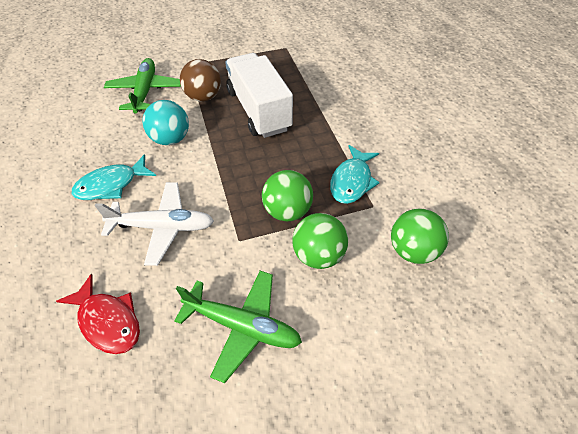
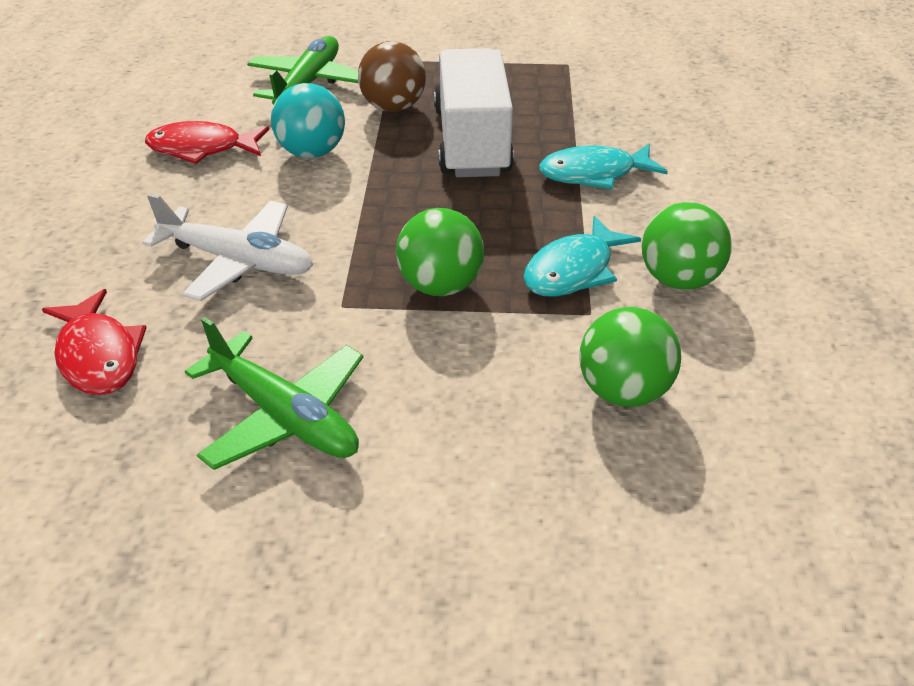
camera: 20 degrees right, 10 degrees down
turquoise fish [72,154,156,200] -> turquoise fish moved to [539,144,668,190]
green ball [292,213,348,269] -> green ball moved to [642,202,732,290]
none -> red fish [145,121,269,164]

